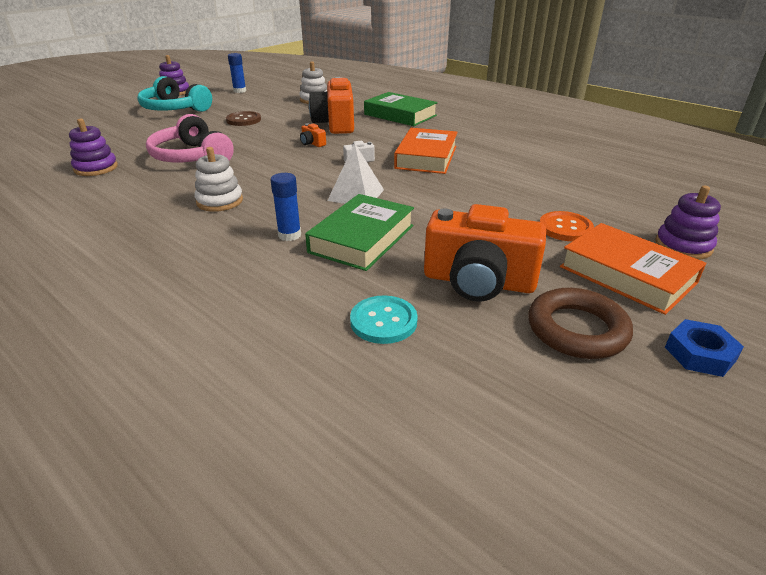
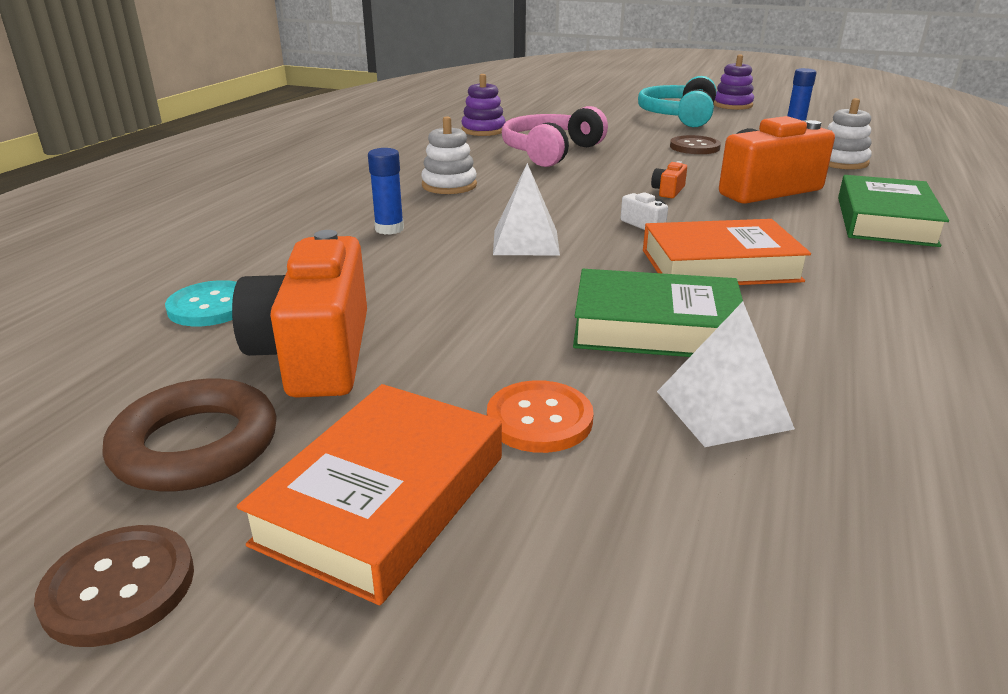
camera: 70 degrees right, 5 degrees down
green book [305,194,414,271] -> green book moved to [573,269,743,357]
purple stacking toy [655,186,721,260] -> none
blue nut [665,319,744,377] -> brown button [34,525,194,647]
none -> white pyramid [657,302,795,447]

